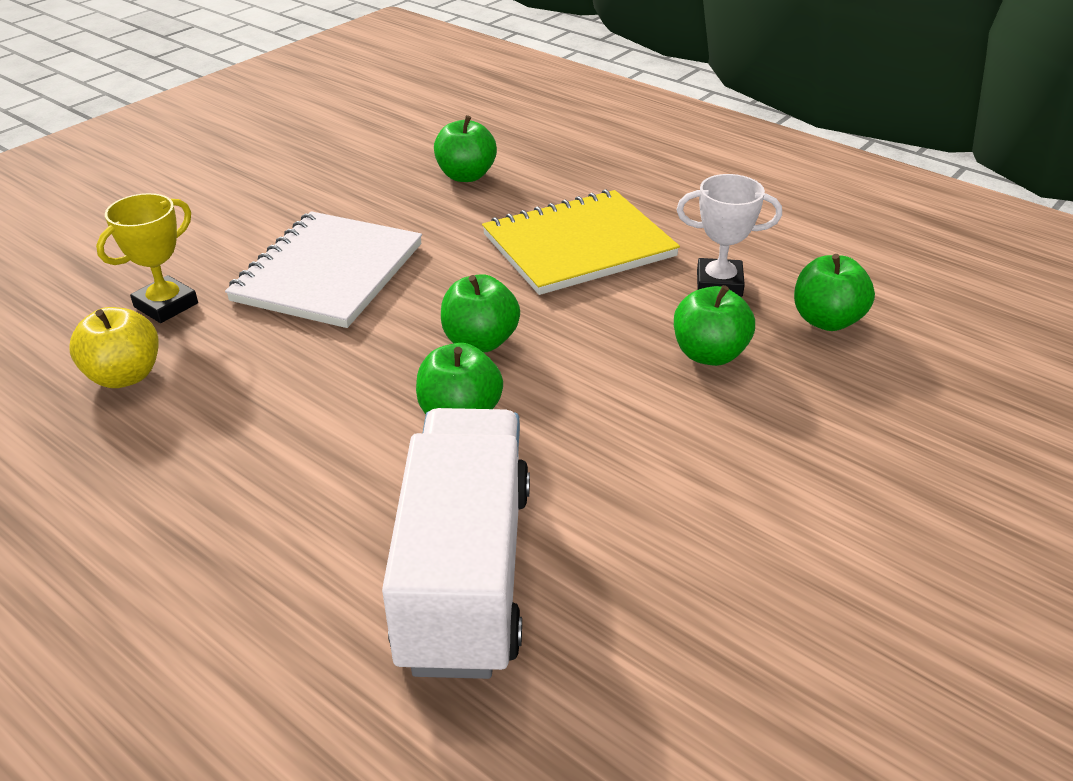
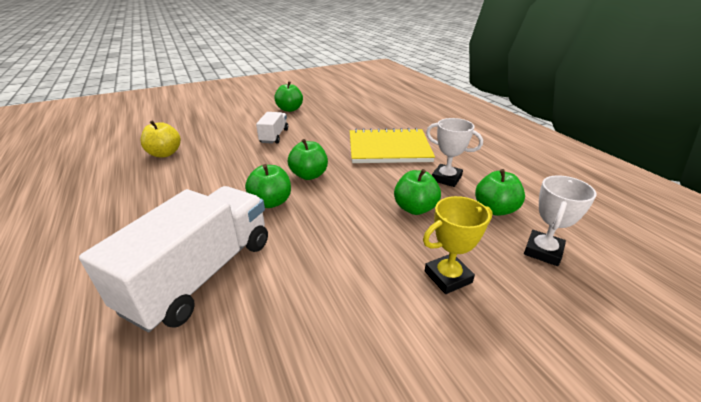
camera: 25 degrees right, 5 degrees down
yellow trophy [96,193,198,323] -> yellow trophy moved to [423,196,493,294]
white notebook [225,211,422,328] -> white truck [256,112,288,144]
green apple [434,115,497,182] -> green apple moved to [274,81,303,112]
none -> white trophy [524,175,597,266]

